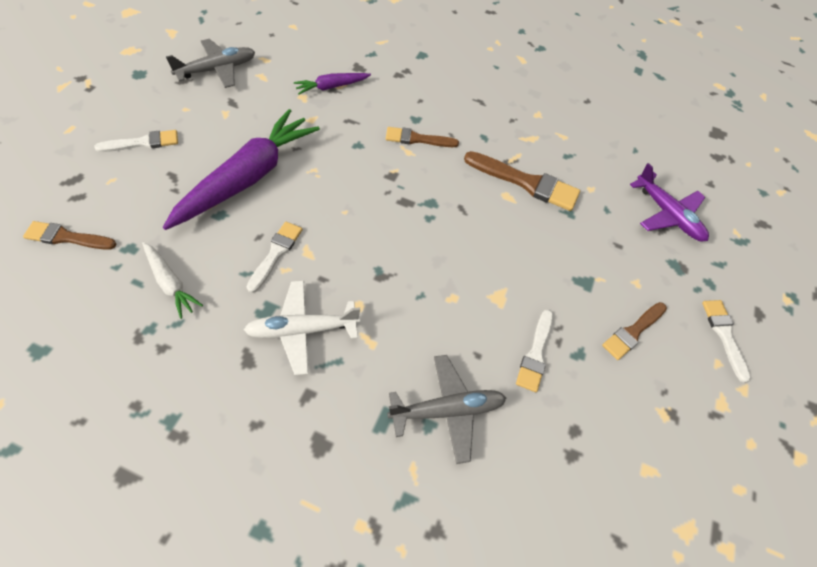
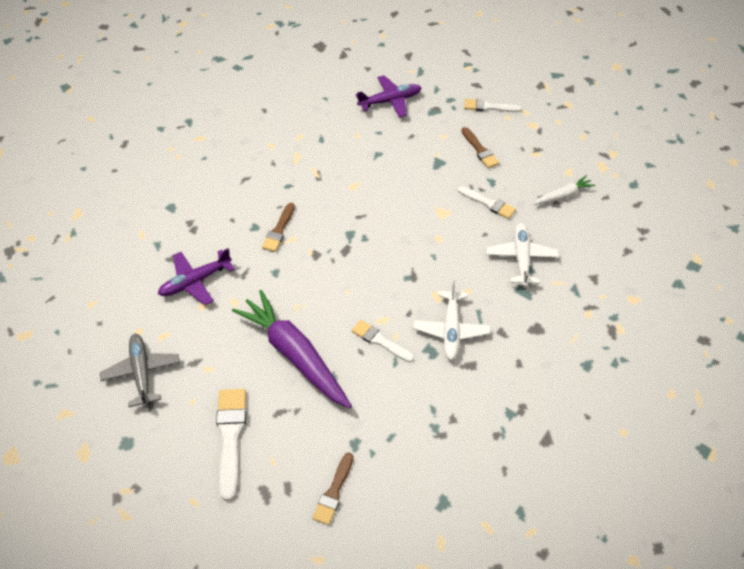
camera: 70 degrees left, 5 degrees down
white brush [94,130,178,152] -> white brush [216,389,246,501], size x1.58
white carrot [142,242,203,319] -> white carrot moved to [533,175,596,205]
purple carrot [294,73,371,94] -> purple plane [158,248,235,305]
grey plane [387,355,506,464] -> white plane [487,223,559,287]
brown brush [464,151,580,211] -> none

